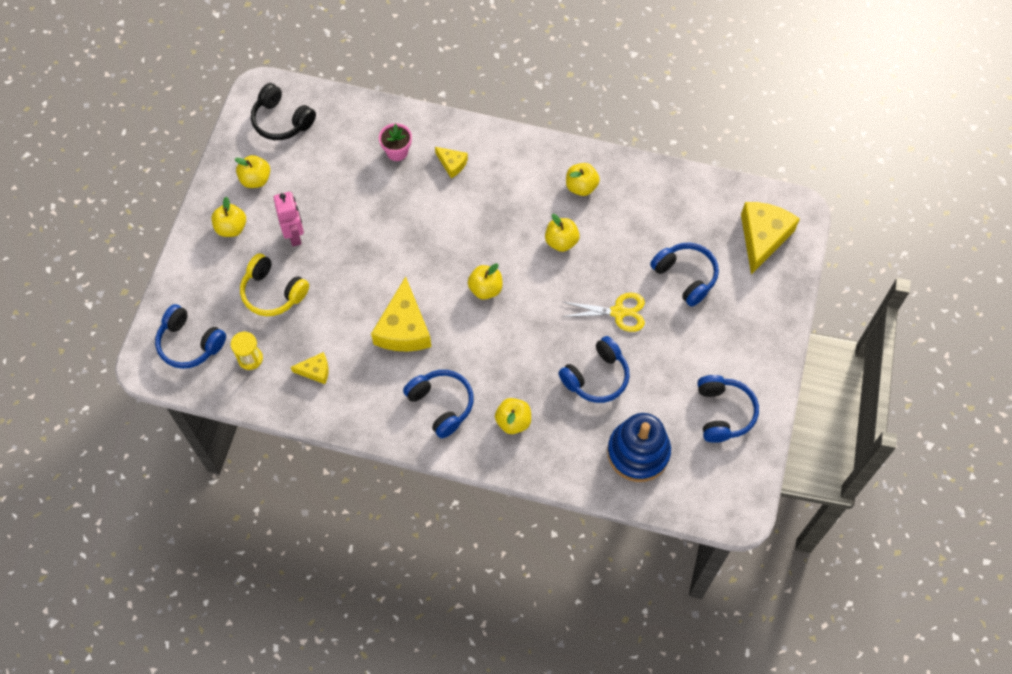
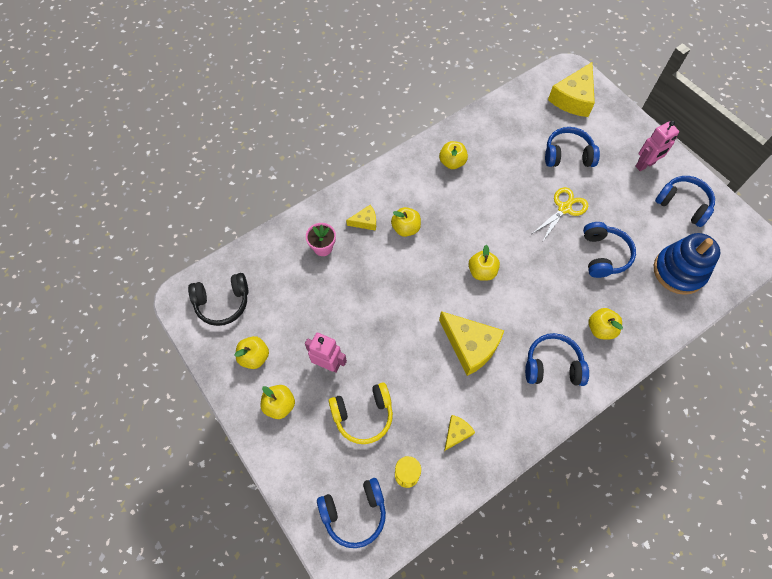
camera: 50 degrees left, 0 degrees up
yellow apple [545,214,580,252] -> yellow apple moved to [391,207,421,237]
yellow cheese [741,202,800,275] -> yellow cheese turned 120 degrees counterclockwise [548,62,595,117]
none -> pink robot [635,121,679,171]

